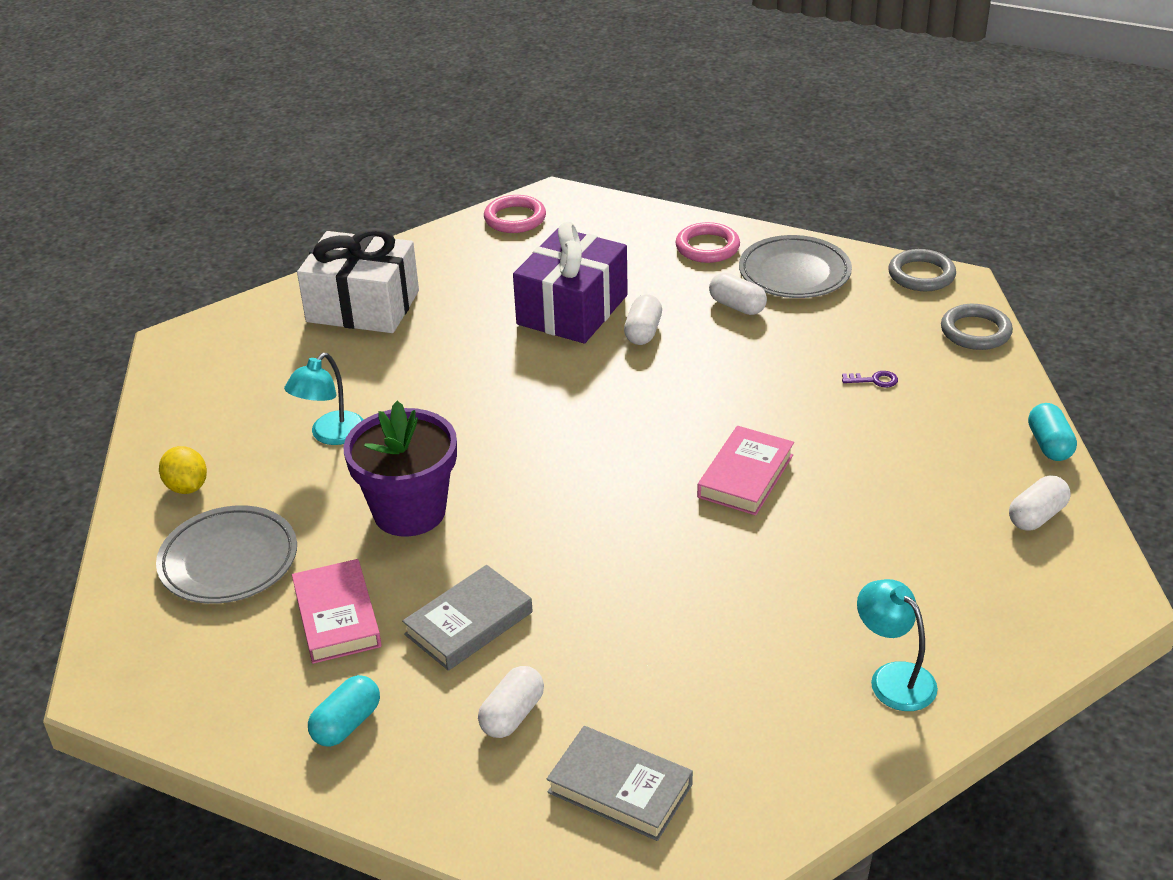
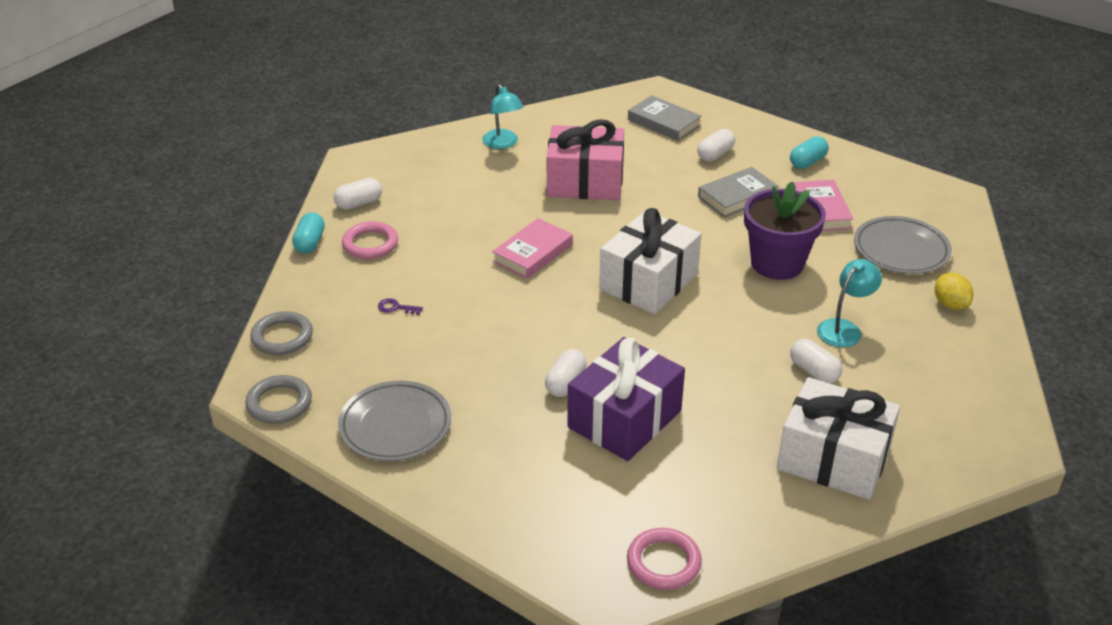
camera: 170 degrees left, 0 degrees up
pink ring [675,222,740,263] -> pink ring moved to [342,221,398,259]
white capsule [709,273,767,315] -> white capsule moved to [790,339,842,383]
none -> pink gift [547,119,624,200]
none -> white gift [599,208,701,314]

